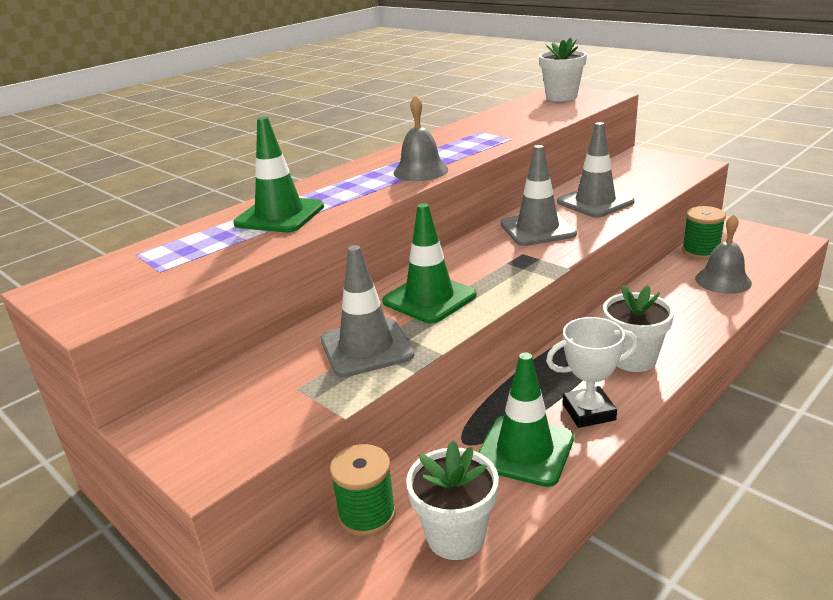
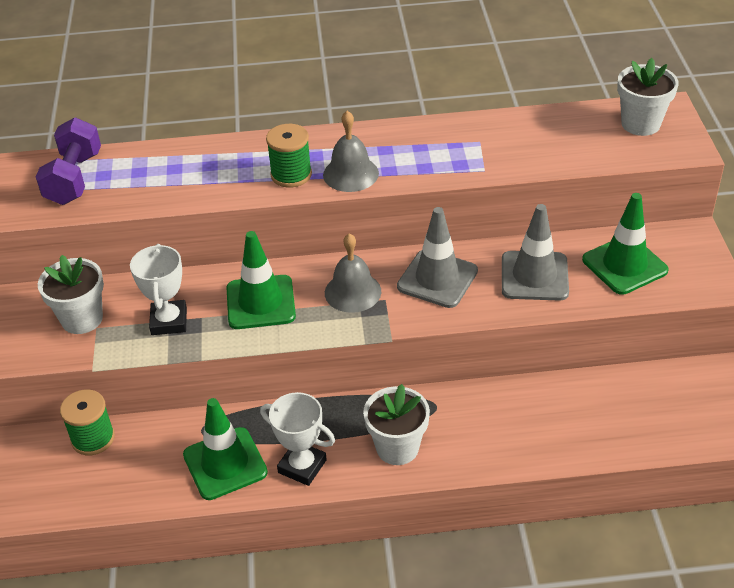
camera: 40 degrees right, 15 degrees up
green traffic cone [233,117,324,232] -> green traffic cone moved to [582,193,669,295]
grey traffic cone [320,245,415,377] -> white trophy [130,244,187,335]
white flower pot [406,441,499,560] -> white flower pot moved to [38,255,104,334]
green spool [682,206,726,260] -> green spool moved to [266,124,312,188]
grey bell [695,214,752,294] -> grey bell moved to [325,233,381,313]
none -> purple dumbbell [36,117,101,205]

